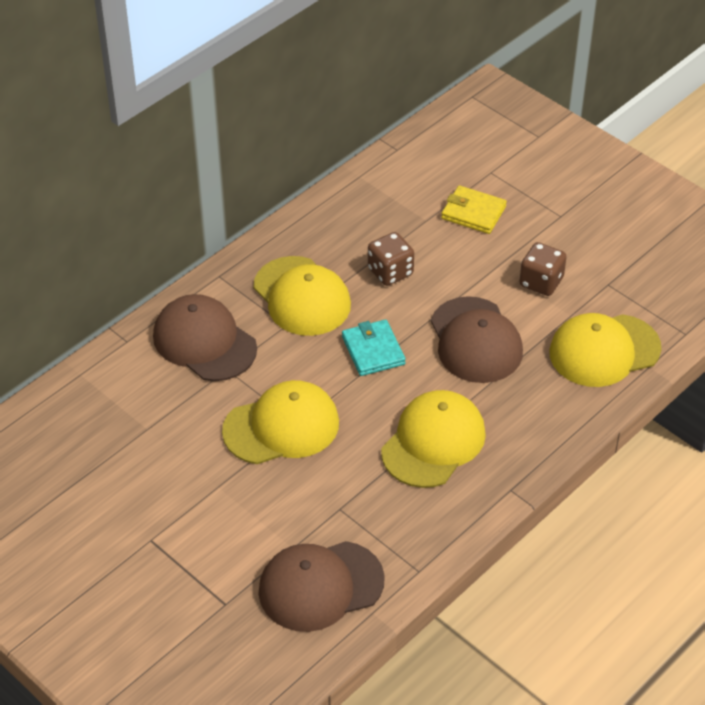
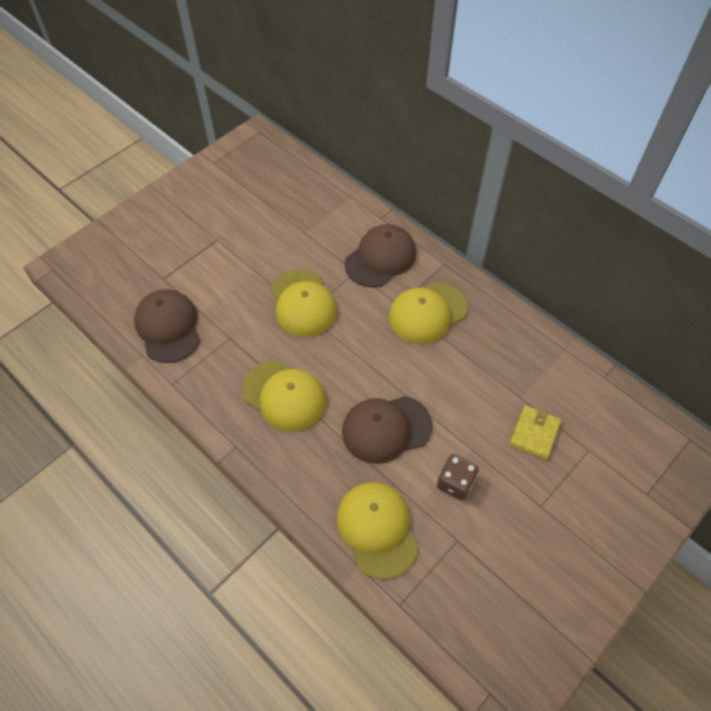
camera: 90 degrees right, 10 degrees up
turquoise wallet [342,319,406,376] -> none
brown dice [368,232,414,286] -> none

